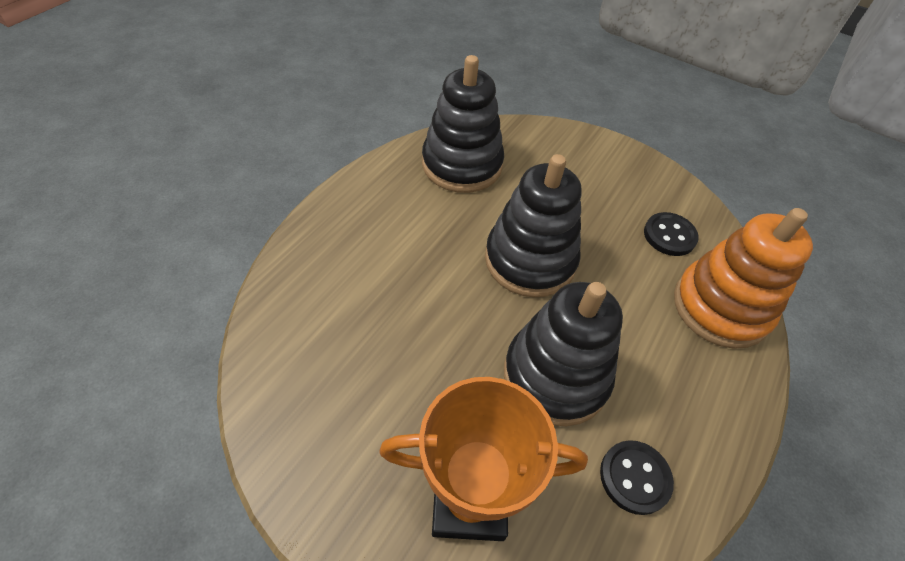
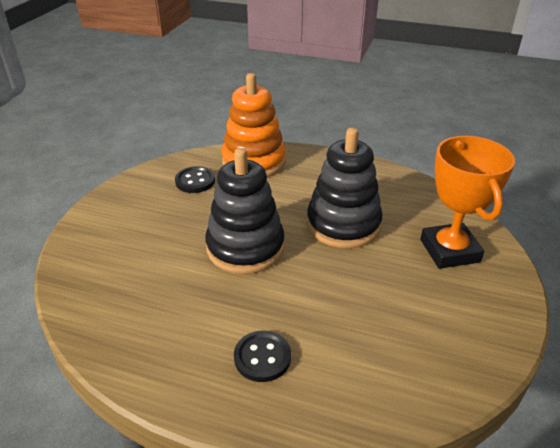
camera: 100 degrees left, 15 degrees down
black stacking toy [422,55,504,193] -> none
black button [600,440,674,515] -> black button moved to [234,331,291,382]

